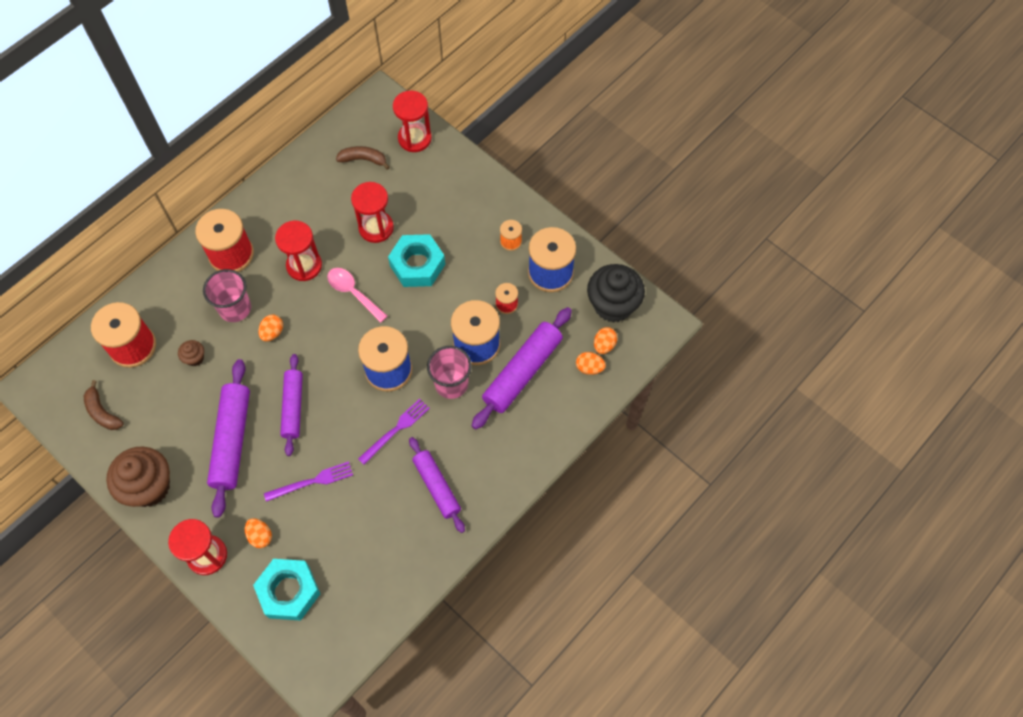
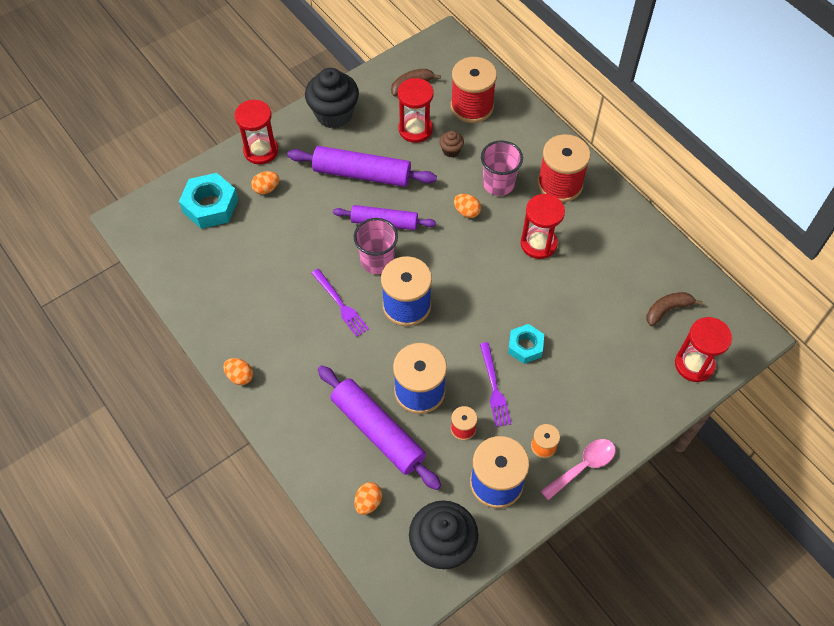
camera: 100 degrees right, 5 degrees down
brown cupcake [106,446,170,507] -> black cupcake [305,68,359,128]
purple fork [264,461,353,502] -> purple fork moved to [480,342,511,427]
pink spoon [327,268,388,323] -> pink spoon moved to [541,439,615,500]
brown banana [336,146,390,170] -> brown banana turned 135 degrees counterclockwise [647,292,703,326]
red hourglass [351,182,394,243] -> red hourglass moved to [398,78,434,143]
turquoise nut [388,234,445,287] -> turquoise nut [508,324,544,364], size x0.63
purple rolling pin [409,437,465,533] -> none
pink cup [427,346,472,399] -> pink cup moved to [354,218,398,274]
orange egg [594,327,618,354] -> orange egg moved to [223,358,253,385]

